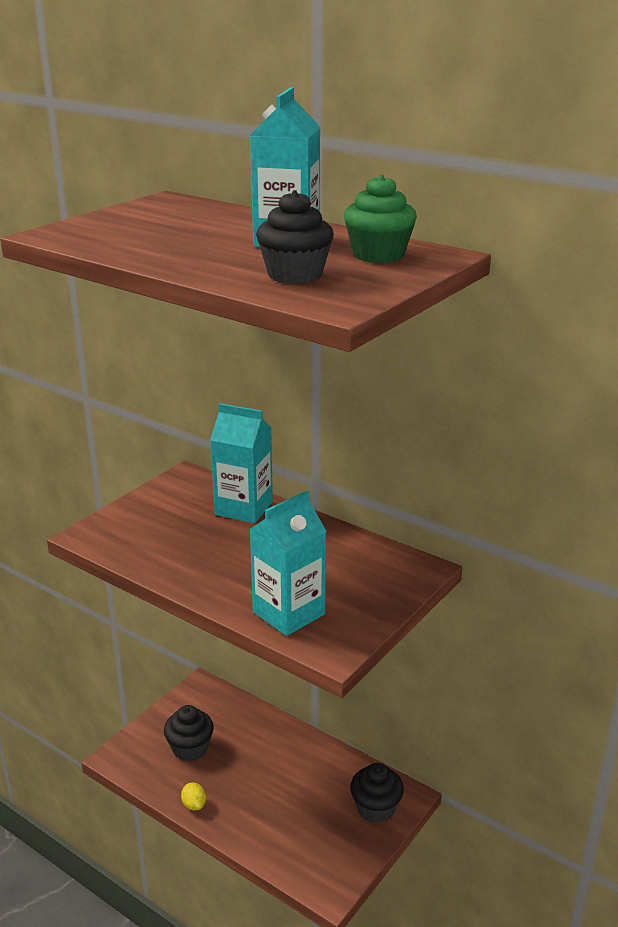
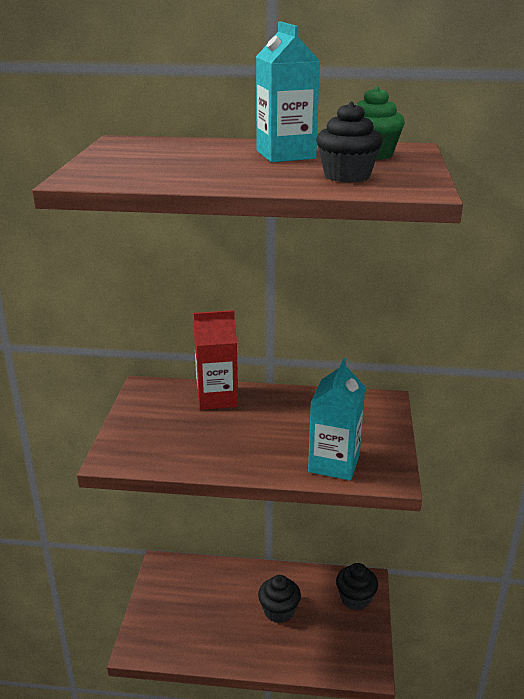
camera: 30 degrees left, 0 degrees up
black cupcake [164,705,214,761] -> black cupcake moved to [258,575,301,623]
yellow lemon [181,782,206,810] -> none
turquoise carton [210,403,273,523] -> red carton [194,310,238,410]

